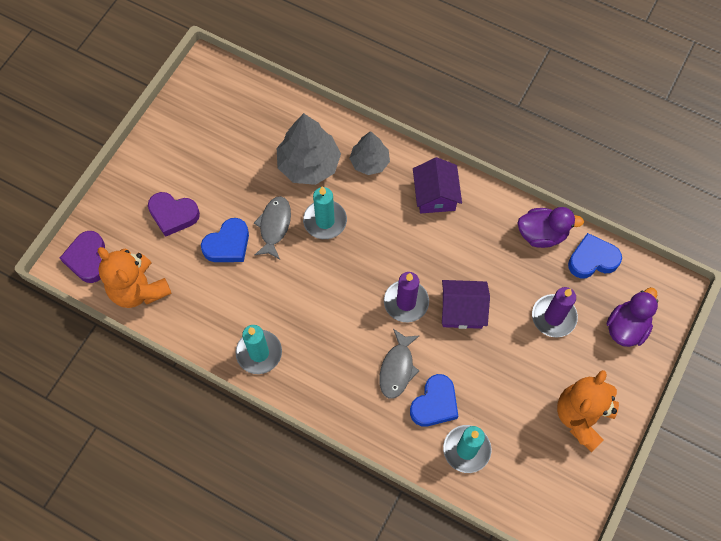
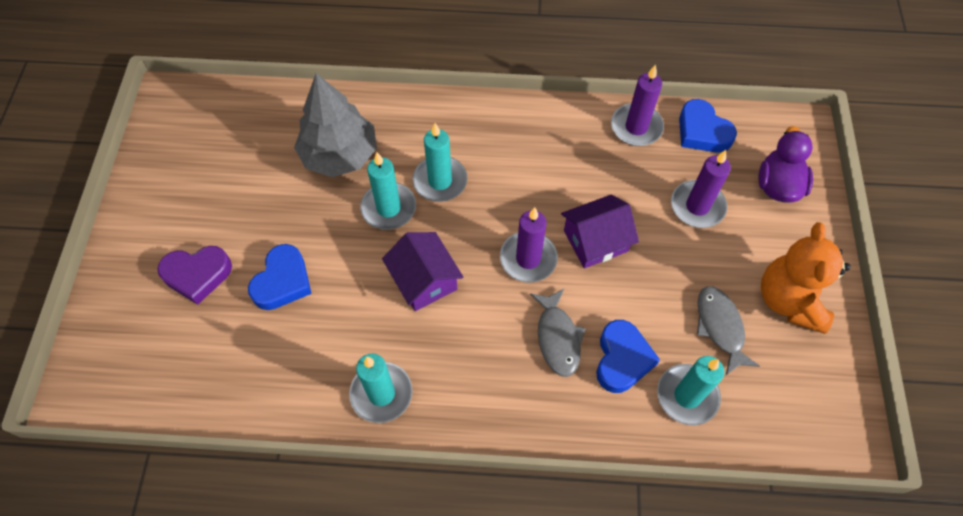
camera: 25 degrees left, 5 degrees down
purple heart [60,231,105,283] -> none
orange teddy bear [98,247,172,308] -> none
grey fish [254,196,291,259] -> grey fish moved to [697,286,760,375]
grey tree [349,131,390,175] -> none
purple house [413,157,462,213] -> purple house moved to [382,232,463,311]
purple duck [518,207,584,248] -> purple candle [611,64,664,146]
blue heart [568,233,622,278] -> blue heart turned 90 degrees counterclockwise [679,99,737,153]
none -> turquoise candle [413,123,467,202]

